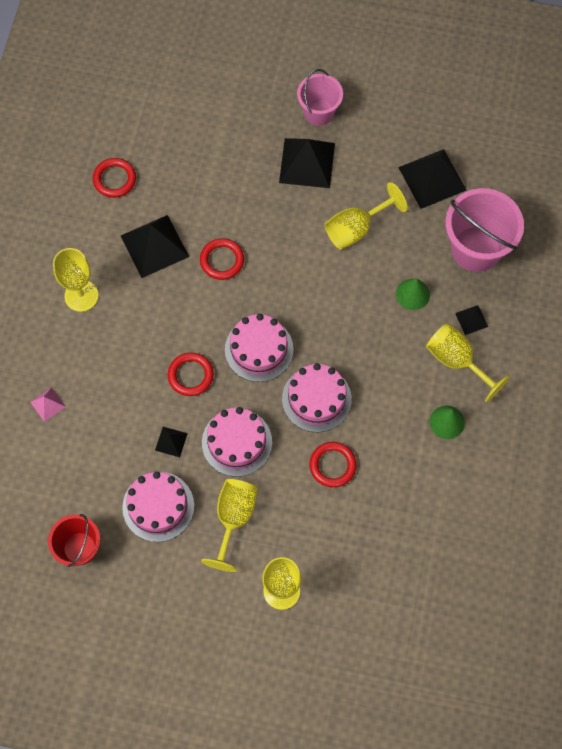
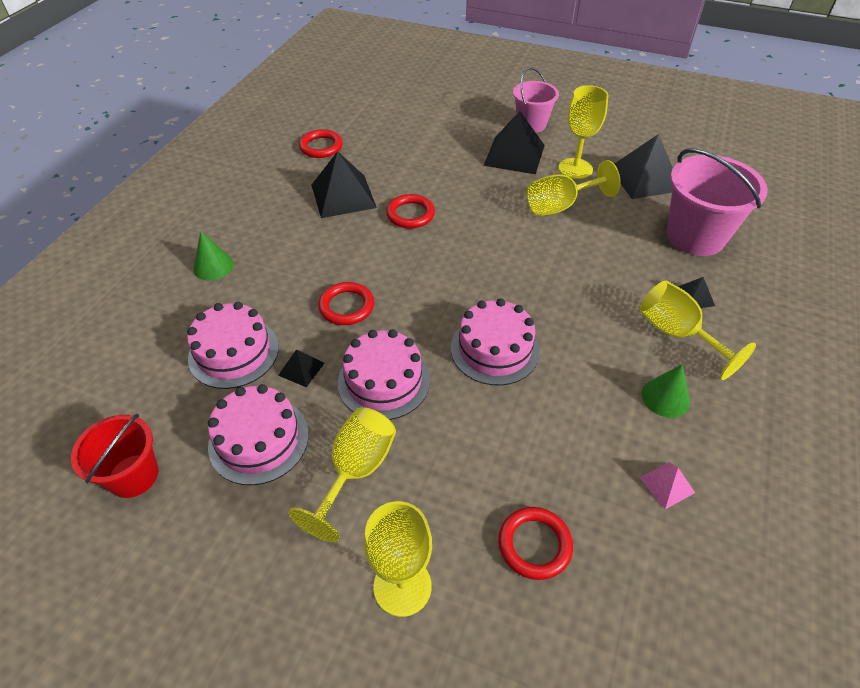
camera: 10 degrees right, 20 degrees down
pink pyramid [30,387,66,422] -> pink pyramid moved to [640,462,695,509]
yellow goblet [53,248,99,312] -> yellow goblet moved to [558,85,608,179]
pink cake [225,314,293,382] -> pink cake moved to [187,302,279,389]
red ring [309,442,357,487] -> red ring moved to [498,507,573,580]
green cone [396,278,430,310] -> green cone moved to [193,232,234,280]

